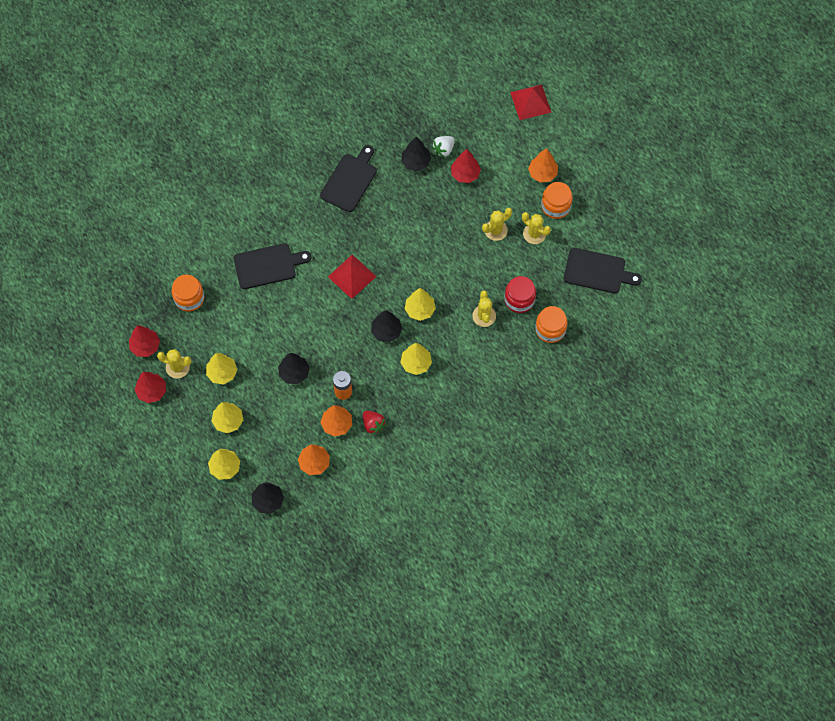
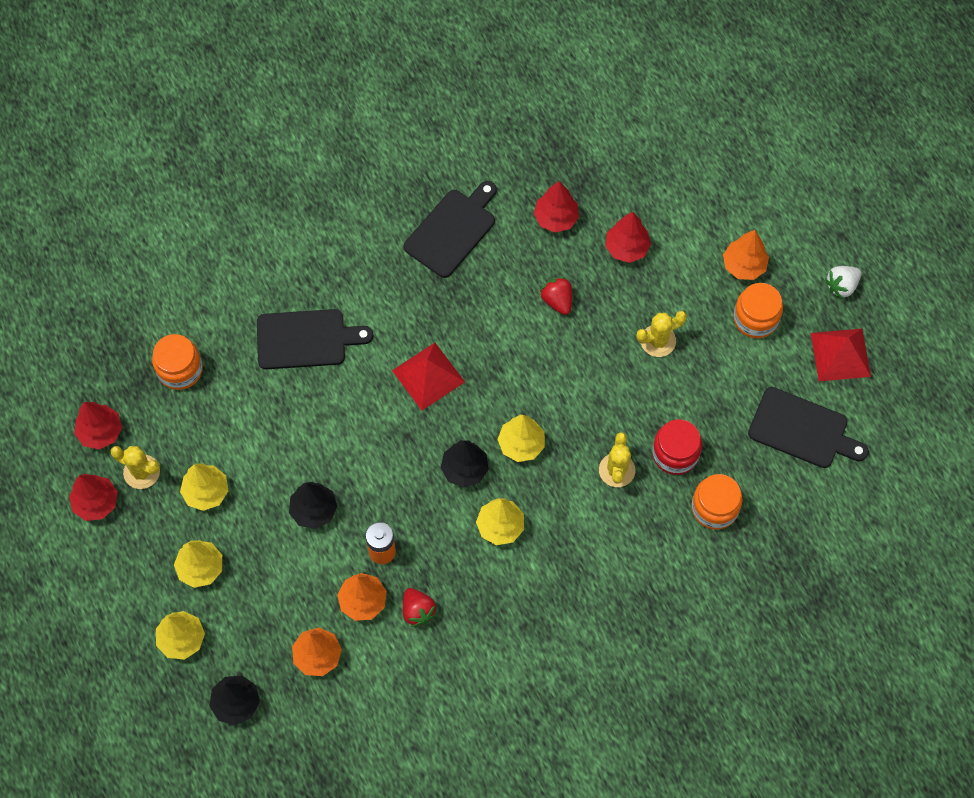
camera: 10 degrees right, 0 degrees up
black tree [401,137,431,171] -> red tree [534,181,579,233]
white strawberry [432,136,455,157] -> white strawberry moved to [825,266,861,299]
red pyramid [510,85,552,120] -> red pyramid moved to [811,329,871,381]
yellow cactus [522,212,551,244] -> none
none -> red strawberry [540,277,572,315]

